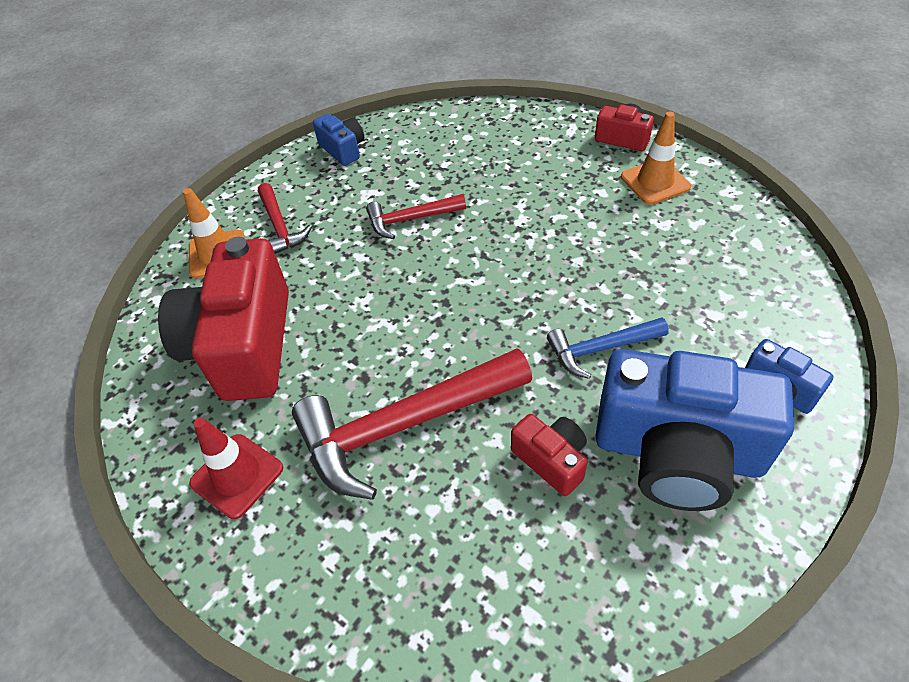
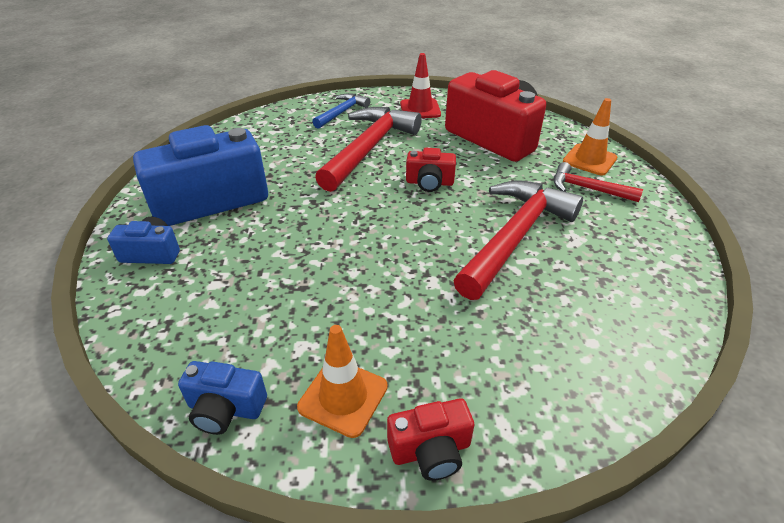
camera: 135 degrees right, 10 degrees down
blue camera [313,114,364,166] -> blue camera moved to [178,361,267,435]
red hammer [366,194,466,239] -> red hammer [453,180,583,300], size x1.89
red camera [511,414,587,496] -> red camera moved to [406,148,456,192]
blue hammer [547,317,669,379] -> blue hammer moved to [312,93,370,129]

